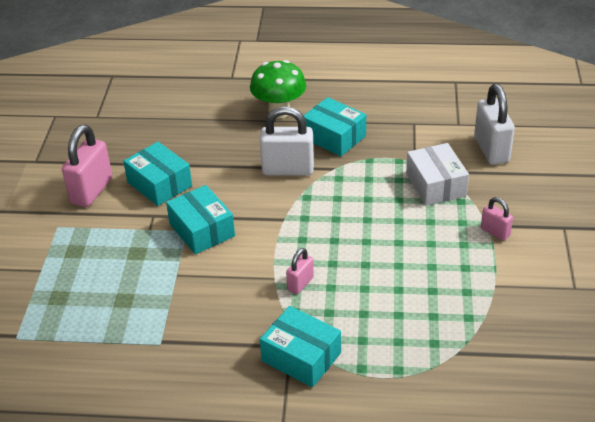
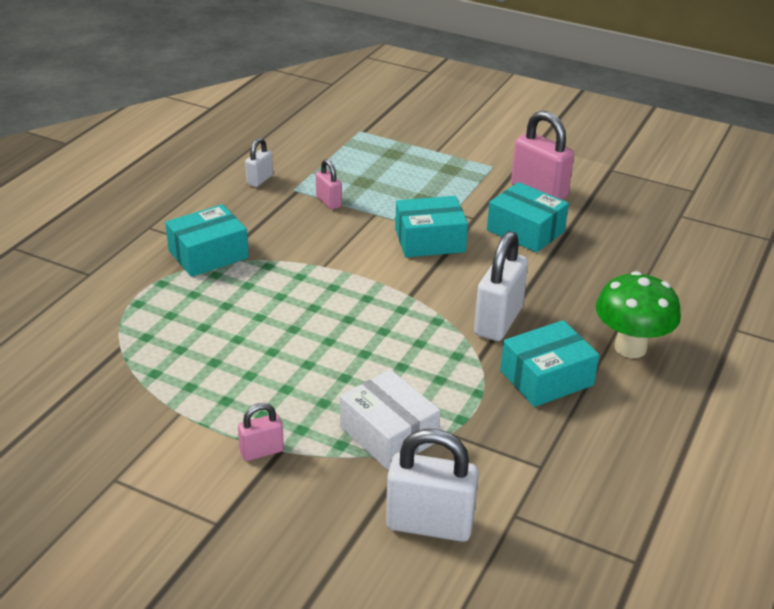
camera: 110 degrees right, 5 degrees down
turquoise box [123,142,192,206] -> turquoise box turned 60 degrees clockwise [487,182,569,253]
pink padlock [286,248,314,294] -> pink padlock moved to [316,159,342,210]
white box [406,143,469,206] -> white box turned 45 degrees clockwise [340,369,441,470]
none -> white padlock [245,138,273,187]

